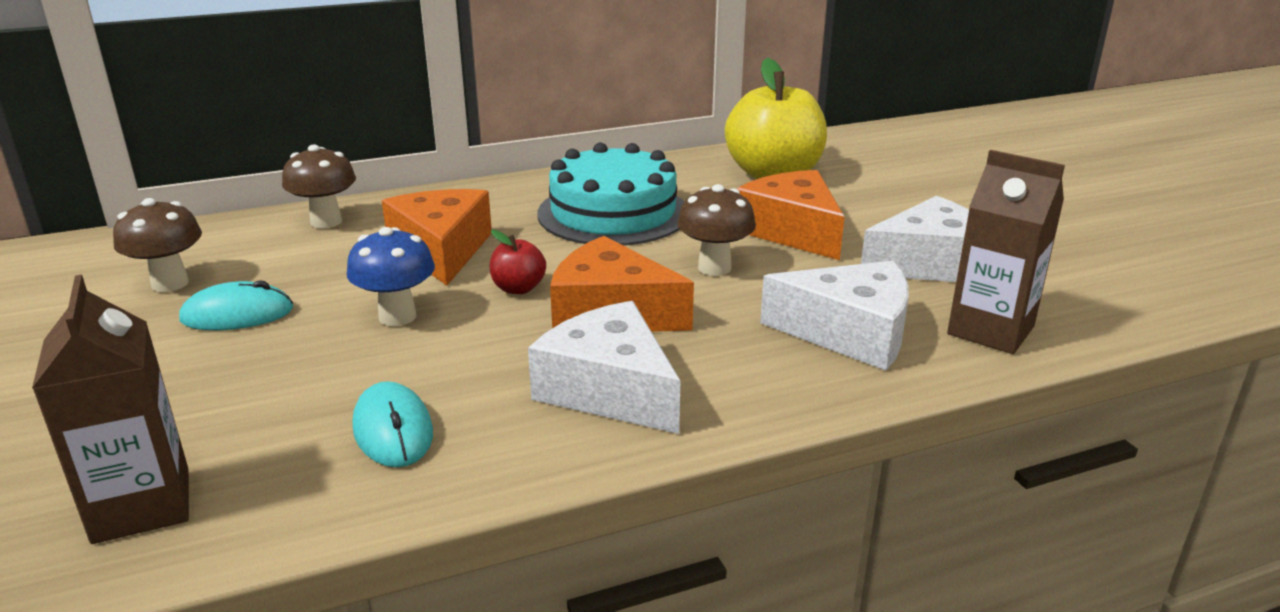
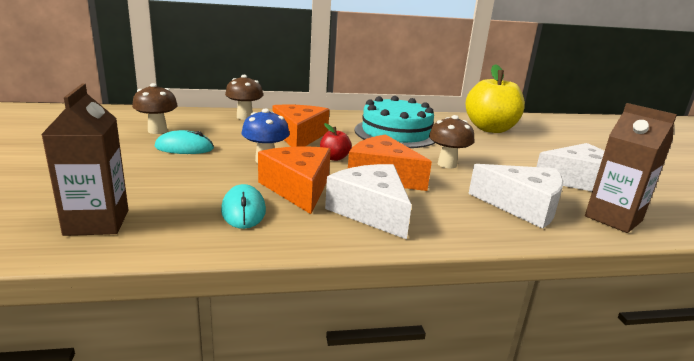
camera: 10 degrees right, 5 degrees down
orange cheese [737,170,844,260] -> orange cheese moved to [258,146,331,214]

